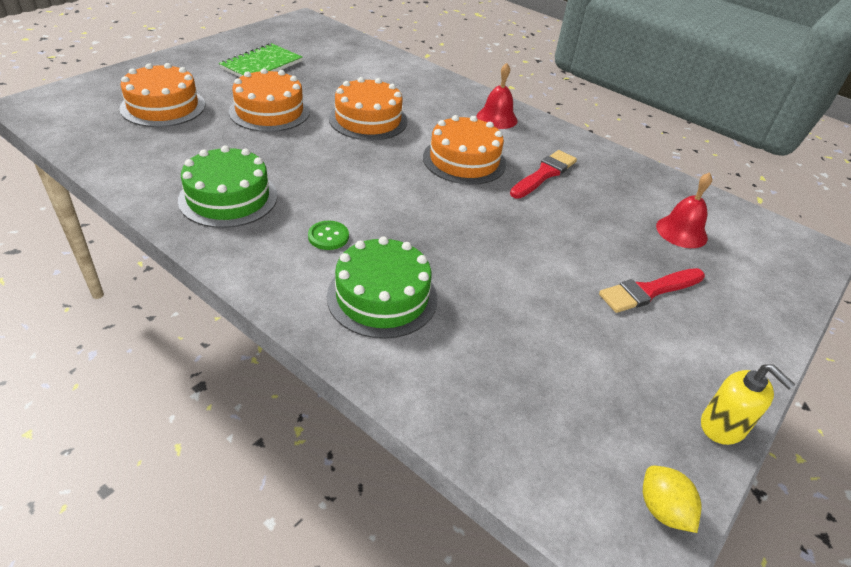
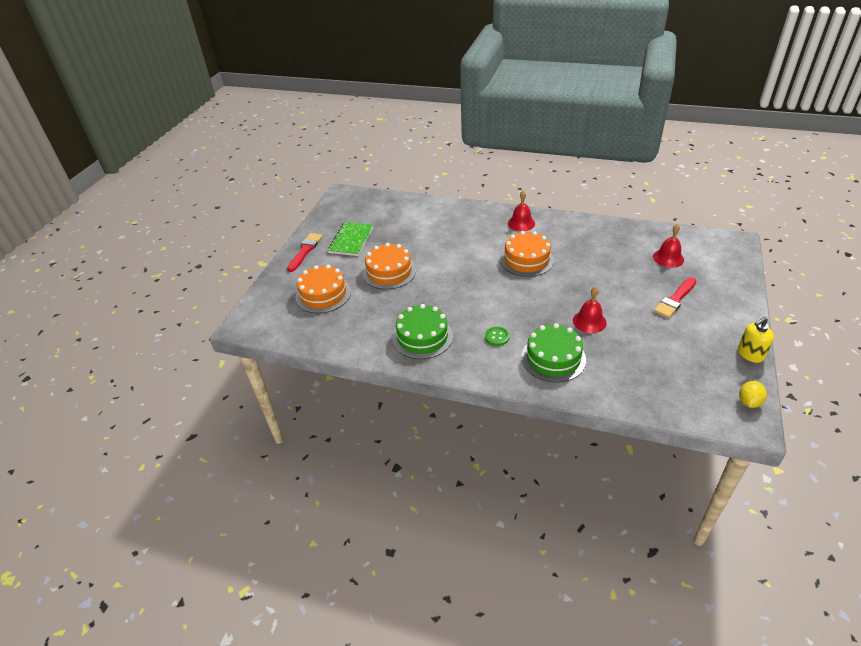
camera: 15 degrees left, 0 degrees up
orange cake [329,77,408,140] -> none
red brush [510,150,577,199] -> red brush moved to [287,233,322,272]
yellow lemon [643,466,702,533] -> yellow lemon turned 75 degrees clockwise [739,381,767,408]
yellow soap dispenser [701,364,795,445] -> yellow soap dispenser turned 120 degrees clockwise [738,317,774,363]
none -> red bell [573,286,607,333]

